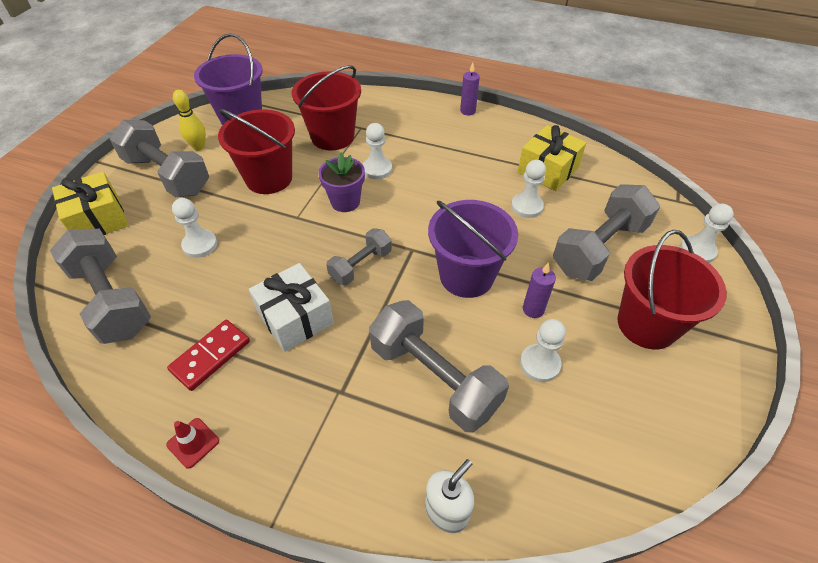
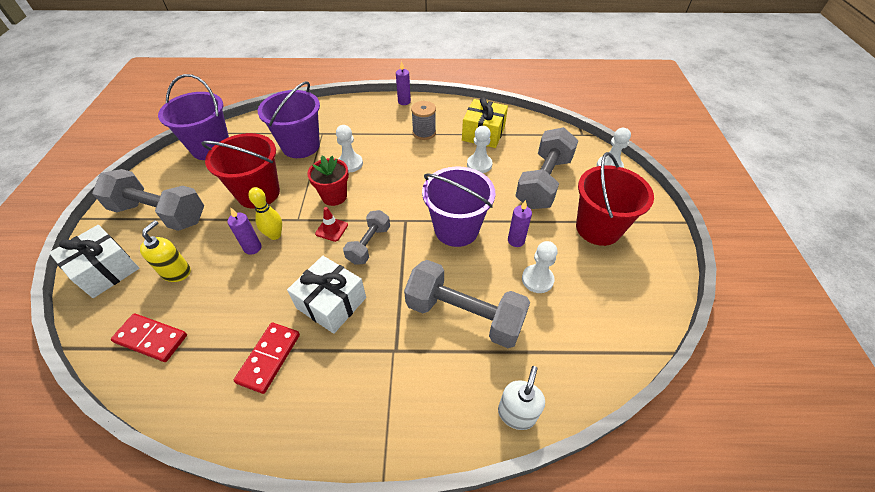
camera: 20 degrees left, 0 degrees up
grey dumbbell [50,229,151,344] -> red domino [111,313,187,362]
yellow gift [52,171,128,235] -> white gift [49,225,140,298]
red traffic cone [166,418,219,469] -> red traffic cone moved to [315,207,348,242]
white pawn [172,198,217,258] -> none
yellow bowling pin [173,90,206,151] -> yellow bowling pin moved to [248,187,282,240]
red bucket [292,65,361,150] -> purple bucket [258,81,320,158]
purple flower pot [318,152,365,212] -> red flower pot [307,156,349,206]
none -> yellow soap dispenser [140,220,191,282]
none -> purple candle [228,207,262,255]
none -> grey spool [411,101,436,140]

